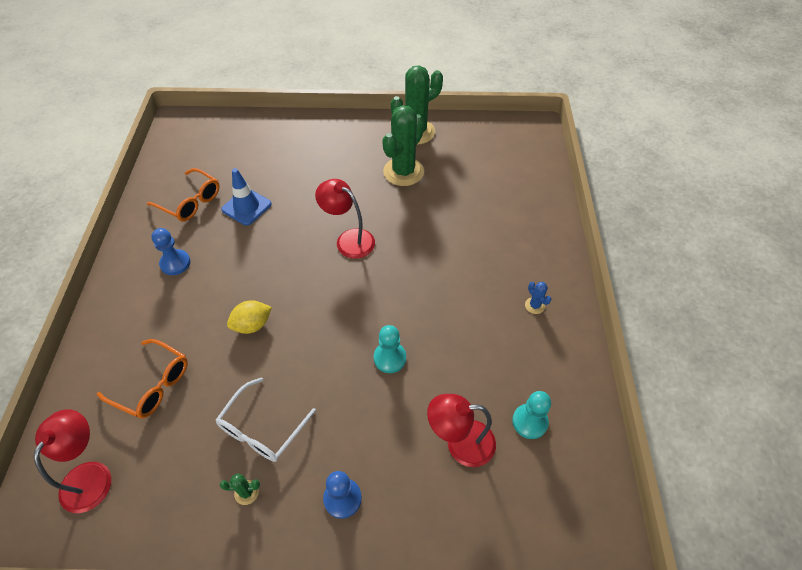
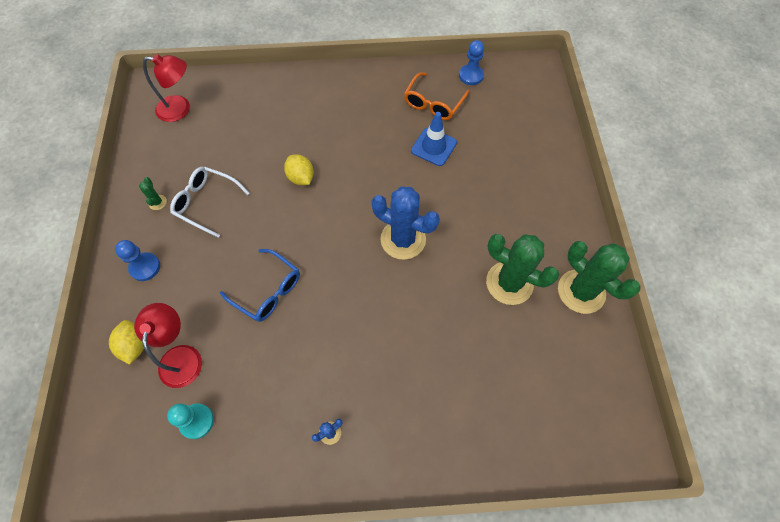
camera: 85 degrees right, 10 degrees up
orange glasses [97,339,188,419] -> none
blue pawn [151,228,190,275] -> blue pawn moved to [459,40,484,85]
red lamp [315,179,375,259] -> blue cactus [371,186,440,260]
turquoise pawn [374,325,406,373] -> blue glasses [220,249,300,322]
none -> yellow lemon [109,320,144,365]

